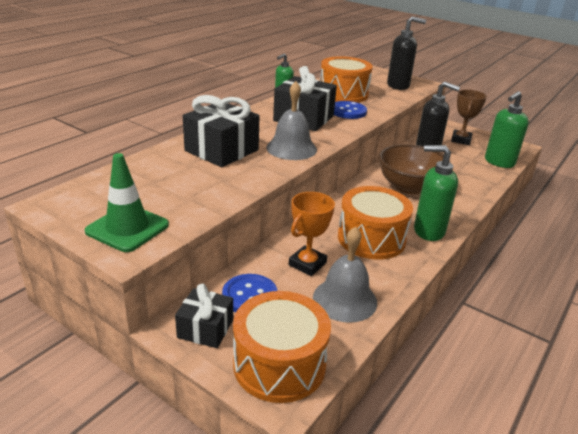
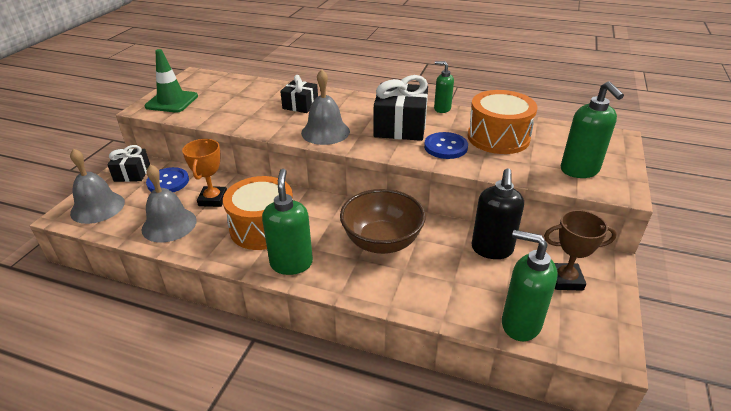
camera: 75 degrees right, 5 degrees up
black gift [183,95,260,167] -> black gift [280,75,318,113], size x0.60
orange drum [233,291,331,403] -> grey bell [70,148,125,224]
orange trophy [289,192,335,276] -> orange trophy turned 75 degrees clockwise [182,139,227,207]
black soap dispenser [387,16,426,90] -> green soap dispenser [561,81,624,178]

